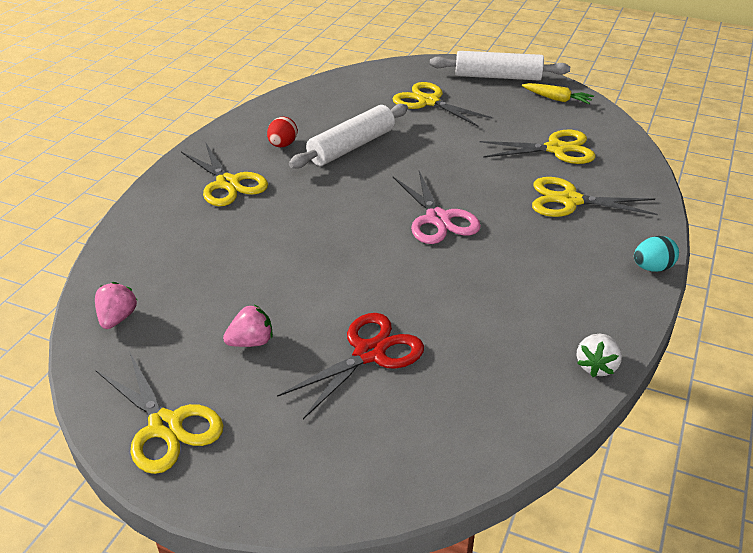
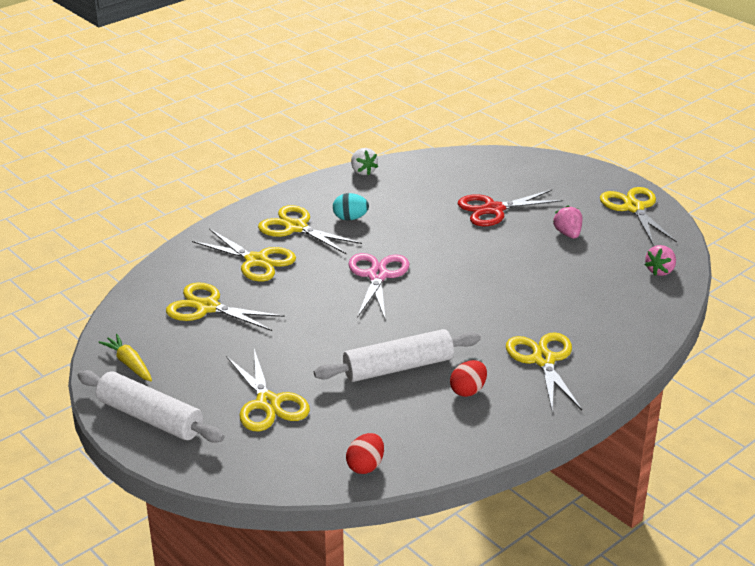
camera: 155 degrees left, 5 degrees down
pink strawberry [223,305,273,347] -> pink strawberry turned 75 degrees clockwise [553,206,582,239]
white strawberry [576,334,622,377] -> white strawberry turned 105 degrees clockwise [351,148,378,175]
turquoise egg [634,236,679,272] -> turquoise egg moved to [333,193,369,221]
none -> yellow scissors [258,205,362,255]
none -> red egg [346,433,384,474]

